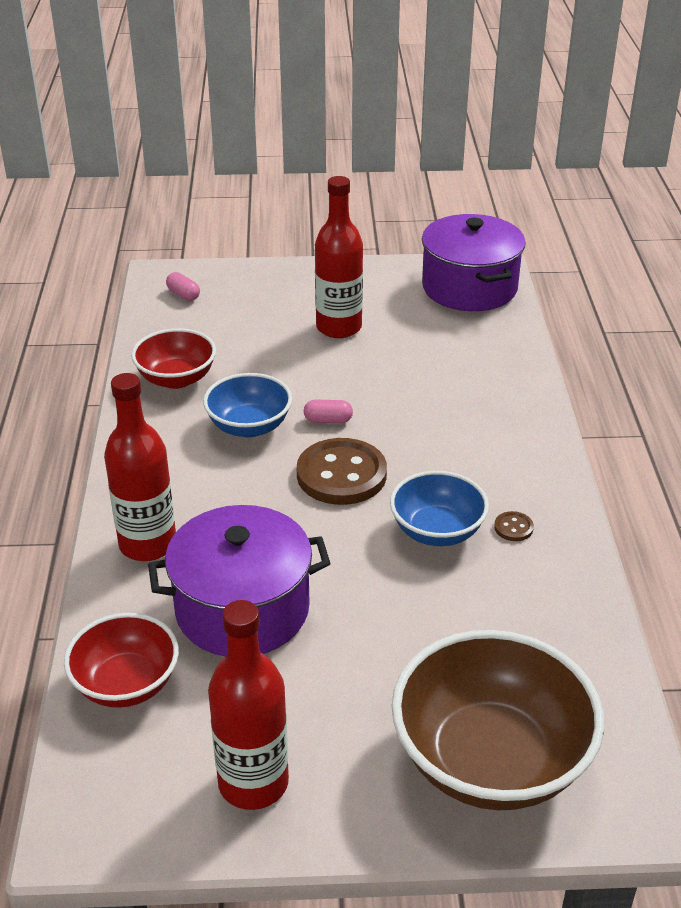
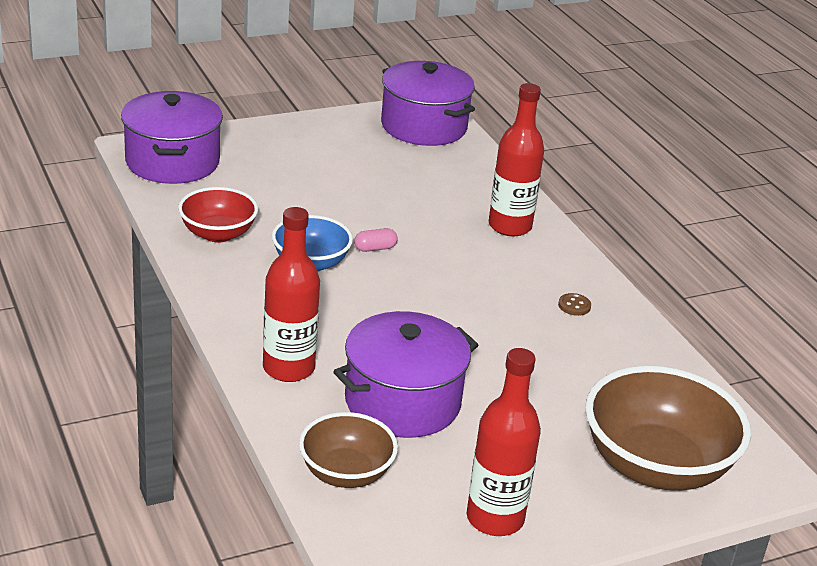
camera: 25 degrees left, 5 degrees down
red bowl [64,613,179,708] -> brown bowl [299,412,398,488]
pink capsule [166,272,200,301] -> purple pot [121,91,223,184]
brown button [297,438,387,505] -> none
red bottle [315,176,363,338] -> red bottle moved to [489,83,544,236]
blue bowl [390,471,489,546] -> none

